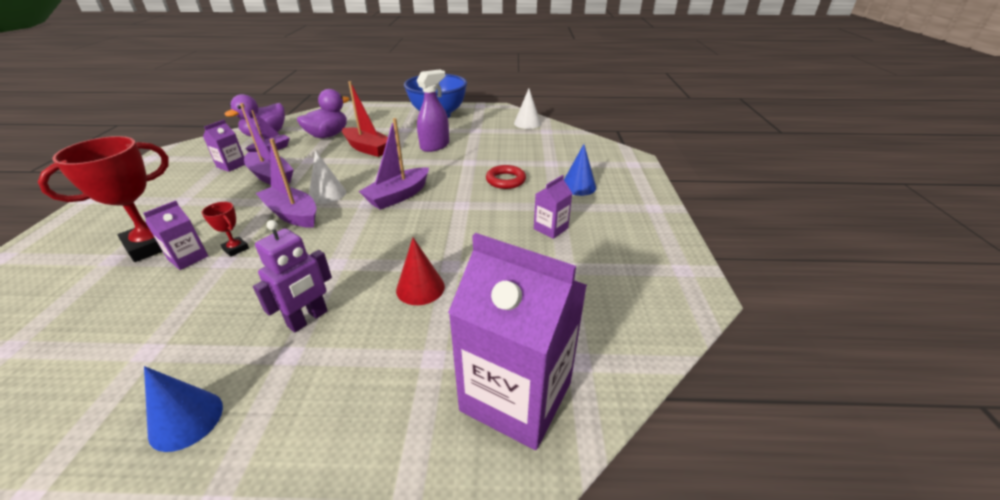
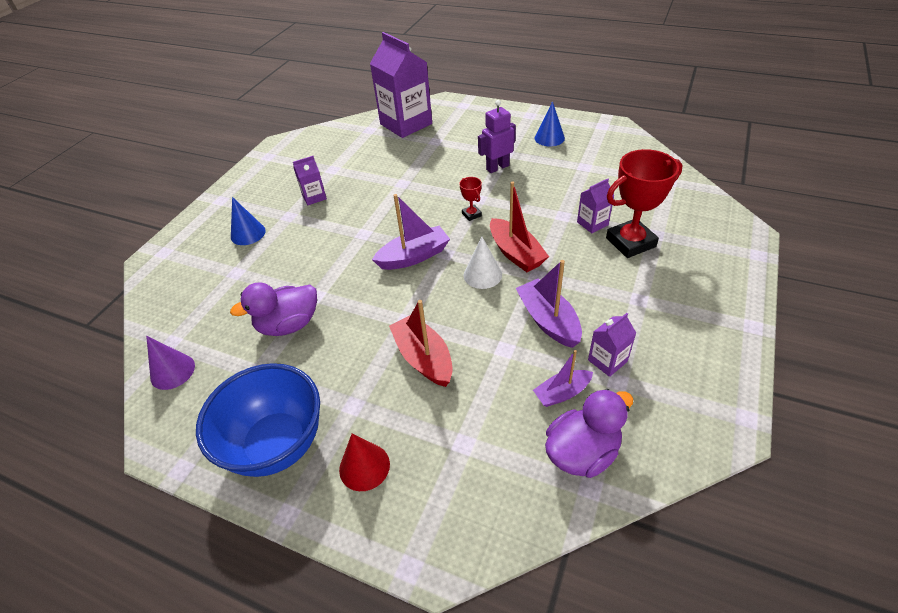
camera: 155 degrees left, 10 degrees up
red trophy [202,202,249,257] -> red trophy moved to [459,177,482,221]
purple boat [256,139,316,228] -> red boat [490,181,549,272]
purple duck [297,89,349,138] -> purple duck moved to [230,283,317,336]
red cone [396,238,445,305] -> red cone moved to [339,433,390,491]
purple spray bottle [417,70,449,152] -> none
red ring [486,165,526,189] -> none
white cone [514,88,541,129] -> purple cone [146,336,195,390]

